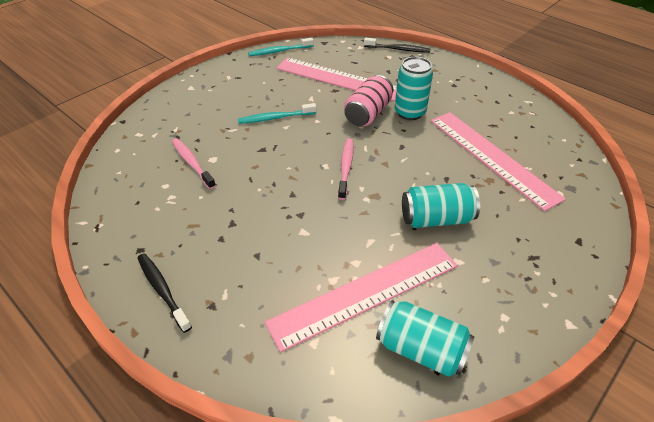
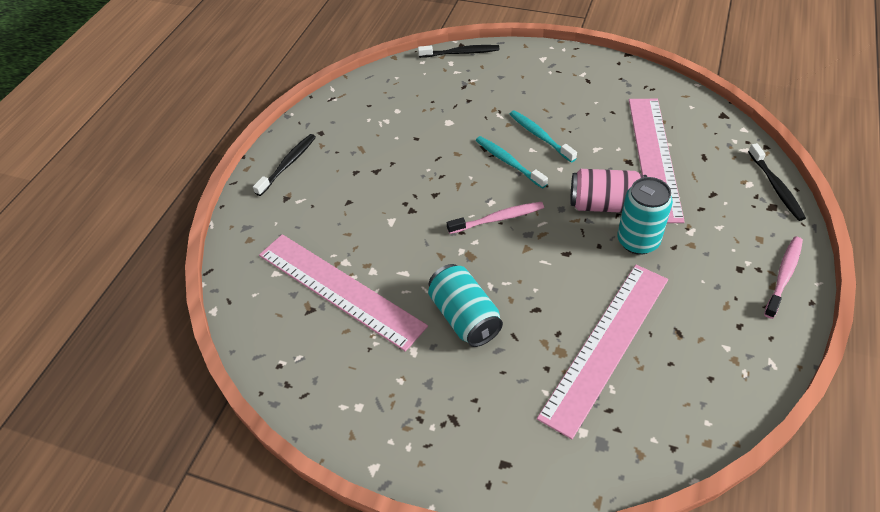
camera: 70 degrees right, 5 degrees up
pink toothbrush [172,138,216,189] -> pink toothbrush moved to [764,237,803,319]
turquoise toothbrush [248,38,314,56] -> turquoise toothbrush moved to [476,136,548,189]
turquoise can [376,300,475,377] -> none
none -> black toothbrush [418,45,499,58]

